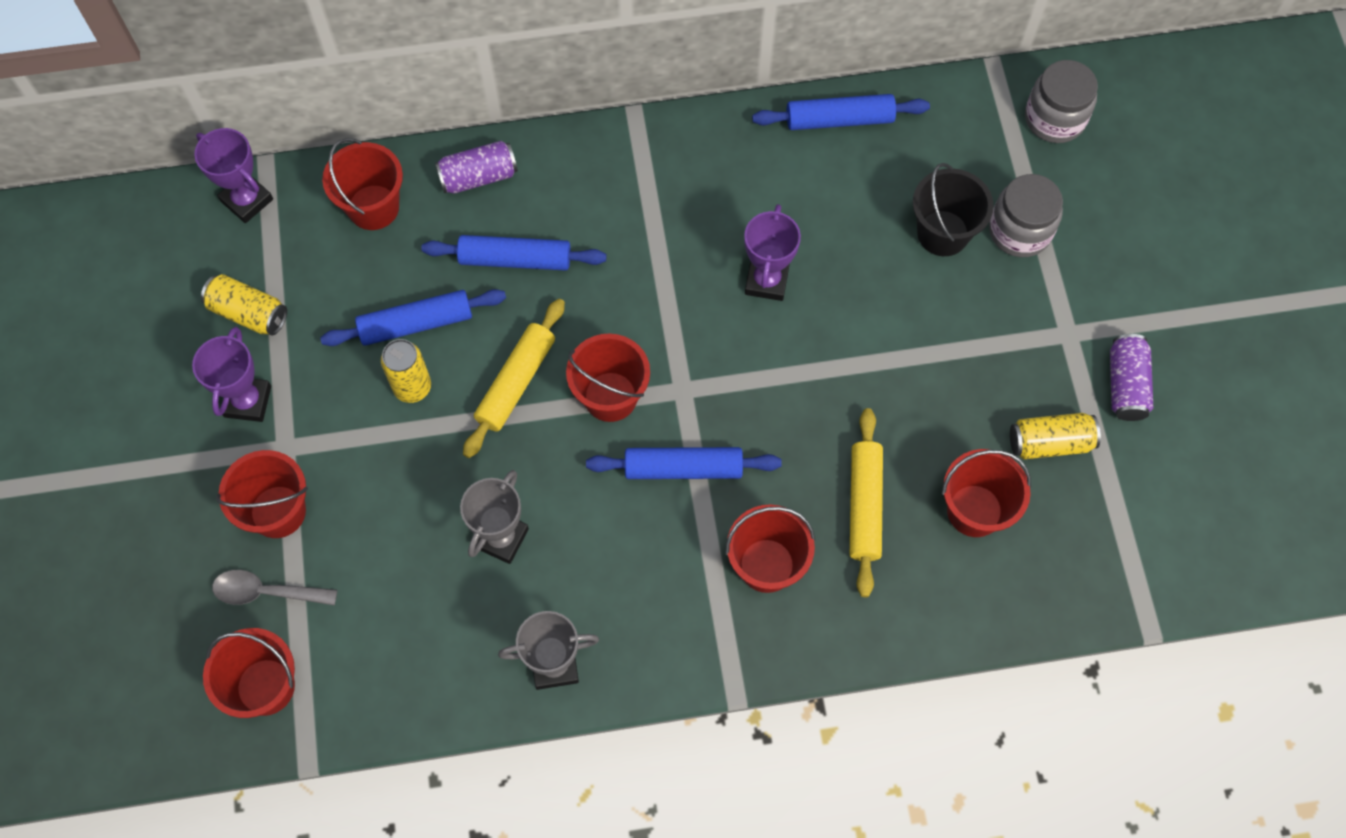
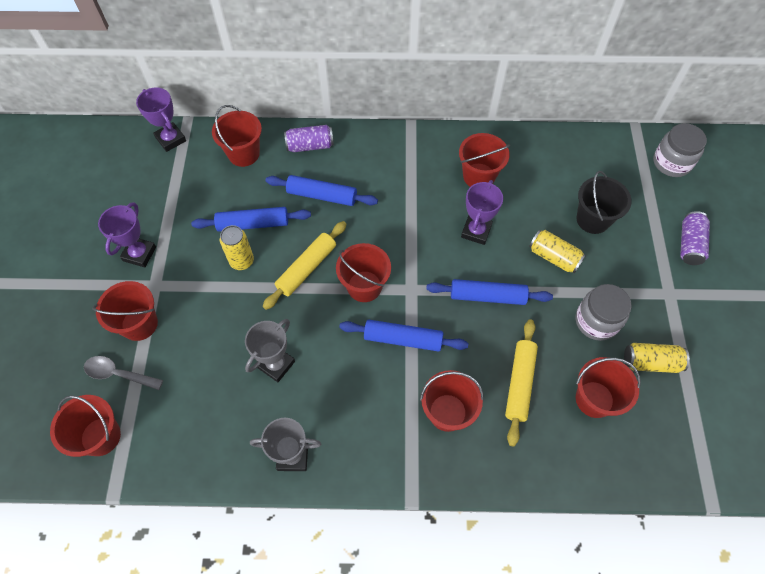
camera: 10 degrees right, 5 degrees down
yellow can [201,274,287,336] -> yellow can moved to [529,230,586,273]
blue rolling pin [752,94,930,130] -> blue rolling pin moved to [426,279,553,305]
grey jar [989,174,1063,257] -> grey jar moved to [576,284,632,341]
purple can [1110,334,1153,421] -> purple can moved to [680,211,710,265]
none -> red bucket [459,133,510,187]

